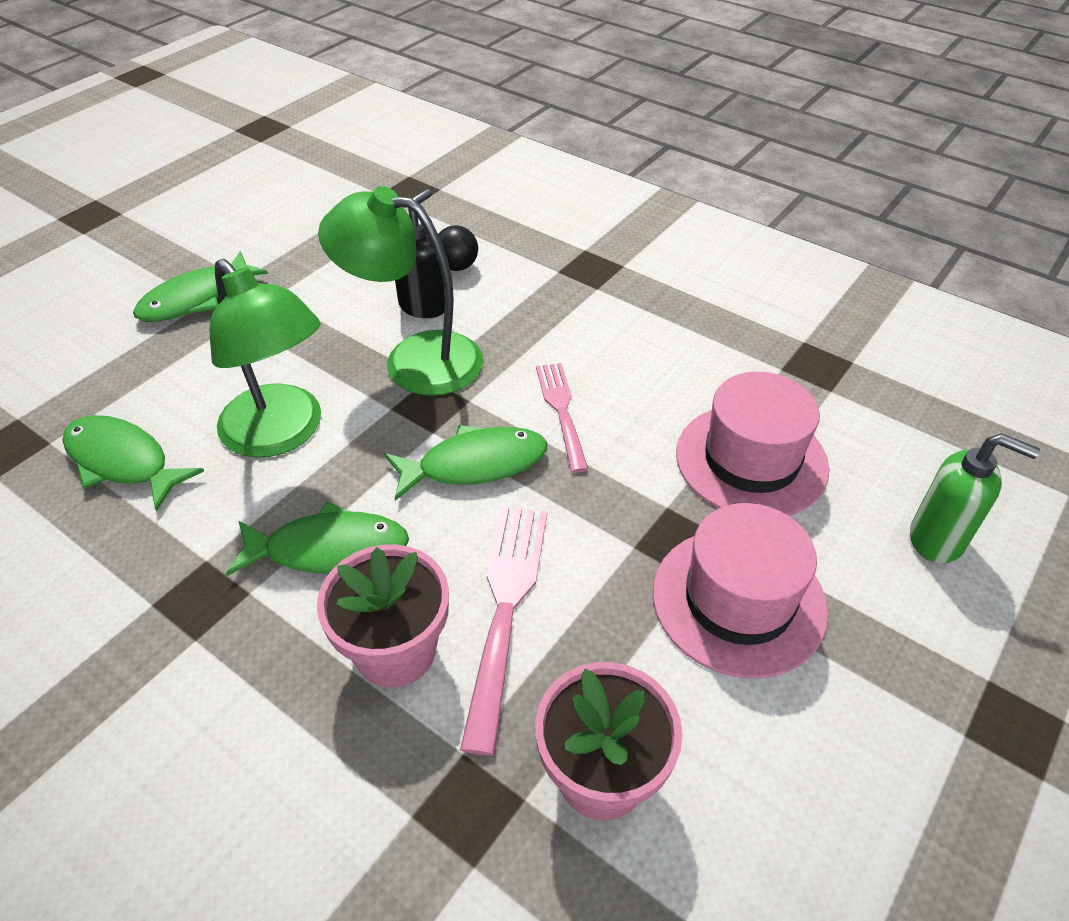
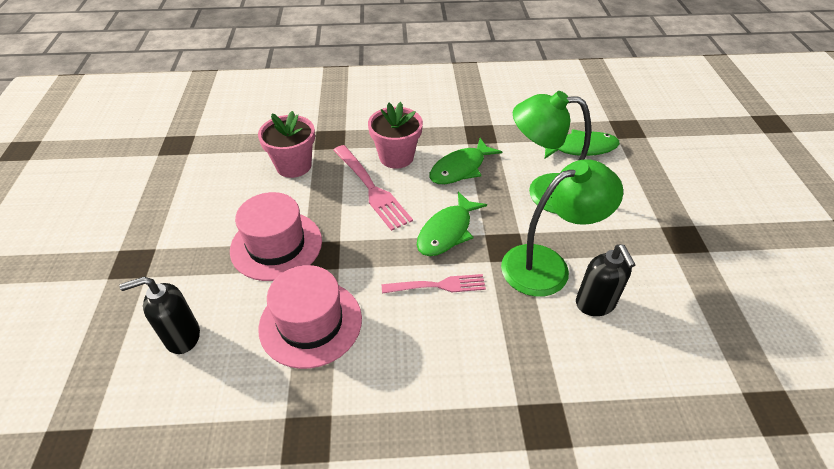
camera: 140 degrees right, 0 degrees up
green fish [133,251,268,322] -> none
black ball [438,225,478,271] -> none
pink fork [536,363,588,473] -> pink fork turned 45 degrees counterclockwise [382,274,486,294]
green soap dispenser [910,433,1040,564] -> black soap dispenser [119,277,200,354]

